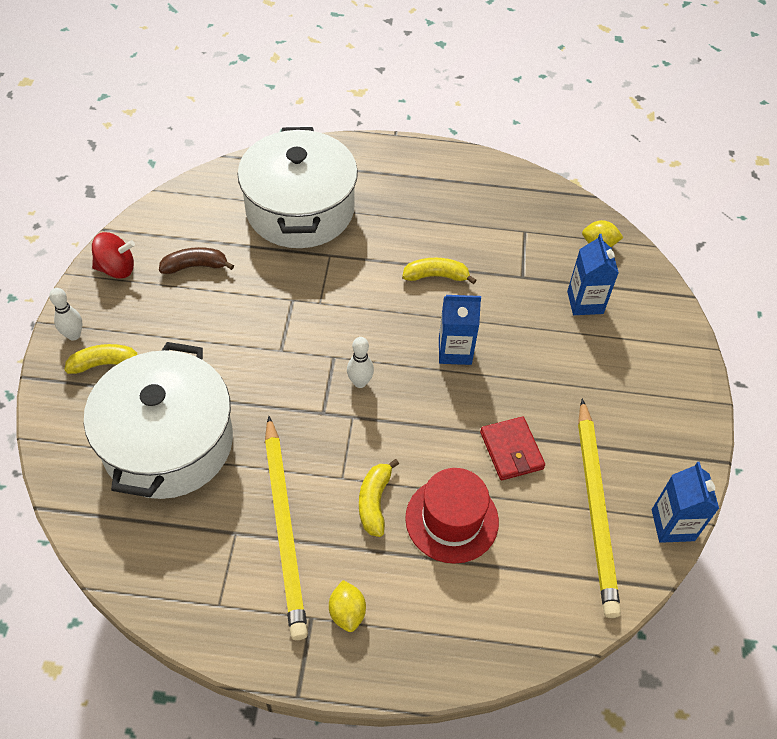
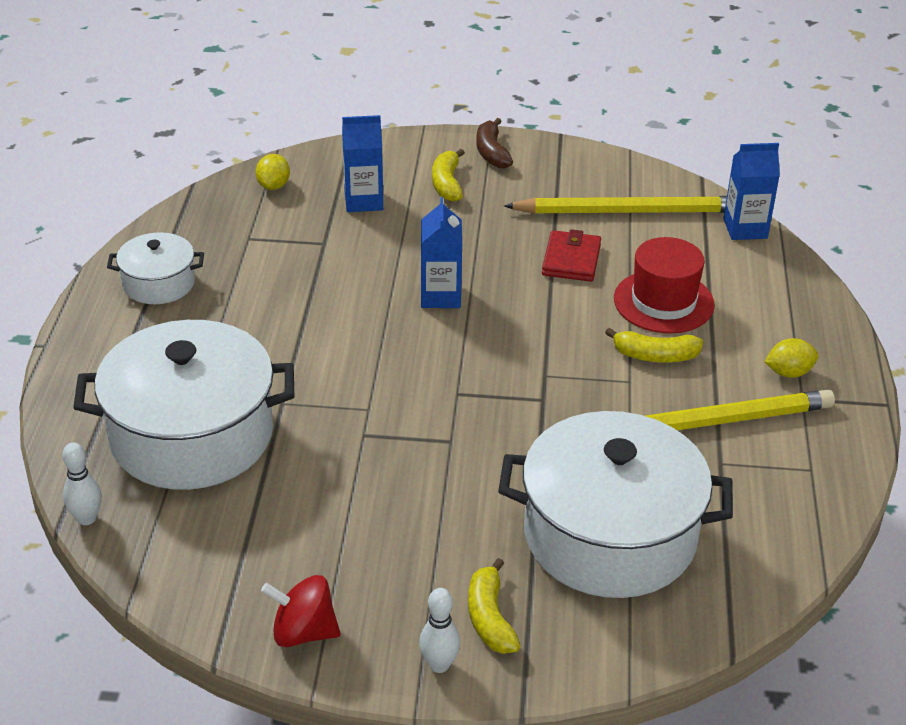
camera: 90 degrees left, 15 degrees down
red spinning top [92,232,135,279] -> red spinning top turned 75 degrees counterclockwise [261,575,340,647]
brown banana [159,247,234,274] -> brown banana moved to [476,118,513,169]
white bowling pin [347,337,374,388] -> white bowling pin moved to [62,443,102,525]
yellow banana [402,258,476,284] -> yellow banana moved to [432,149,465,202]
red wallet [480,417,545,480] -> red wallet turned 60 degrees counterclockwise [542,229,601,282]
blue carton [652,462,719,543] -> blue carton moved to [723,143,780,240]
none -> white pot [107,232,204,304]

